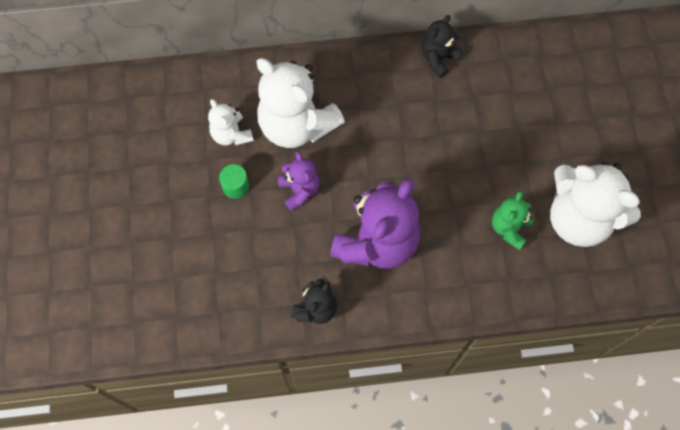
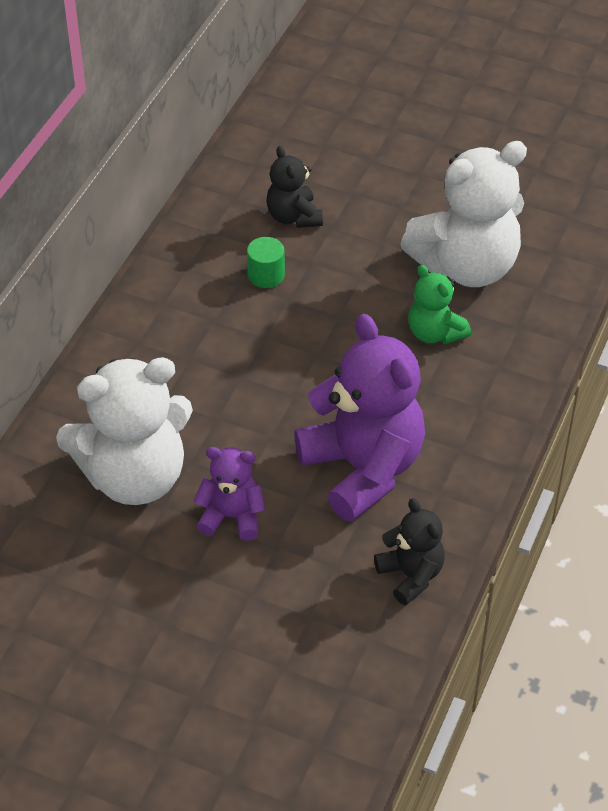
camera: 60 degrees left, 20 degrees down
white teddy bear [208,99,254,146] -> none
green cylinder [219,164,249,199] -> green cylinder moved to [247,237,285,288]
black teddy bear [422,15,463,78] -> black teddy bear moved to [266,146,323,228]

